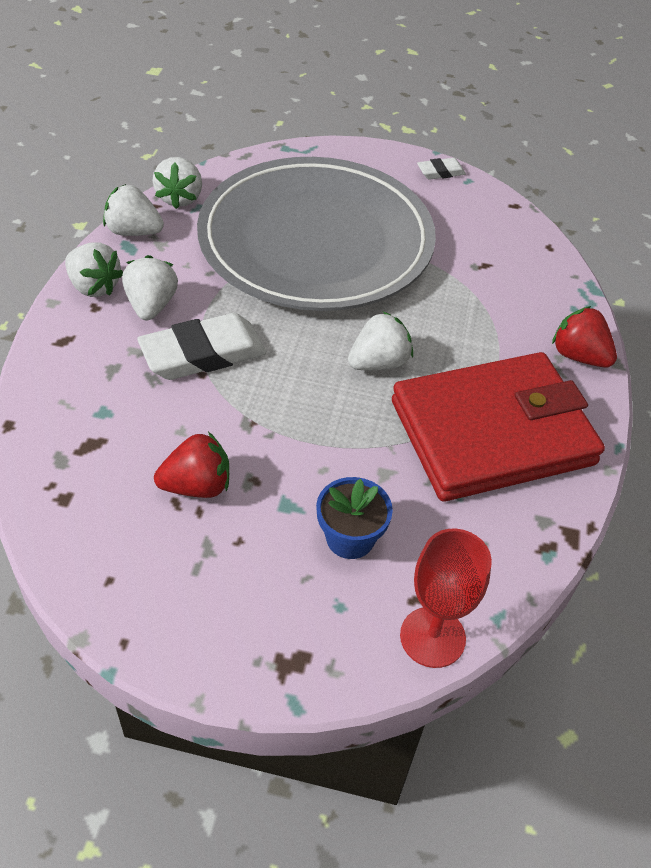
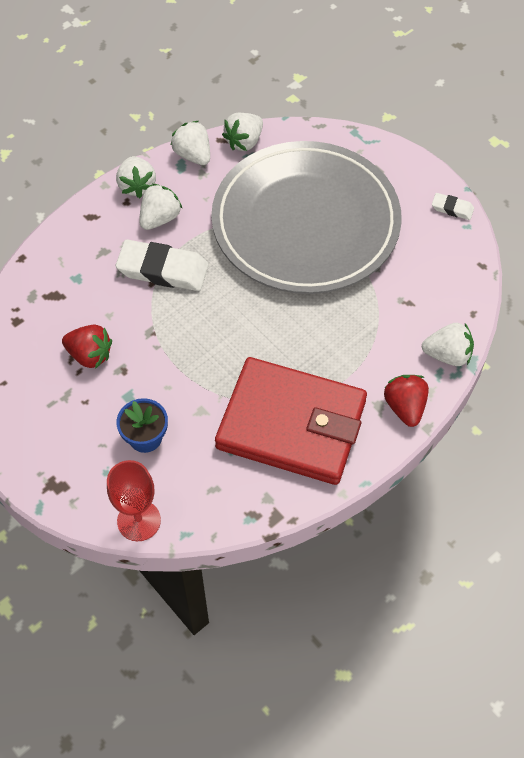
camera: 40 degrees right, 10 degrees up
white strawberry [348,312,413,370] -> white strawberry moved to [422,323,474,366]

